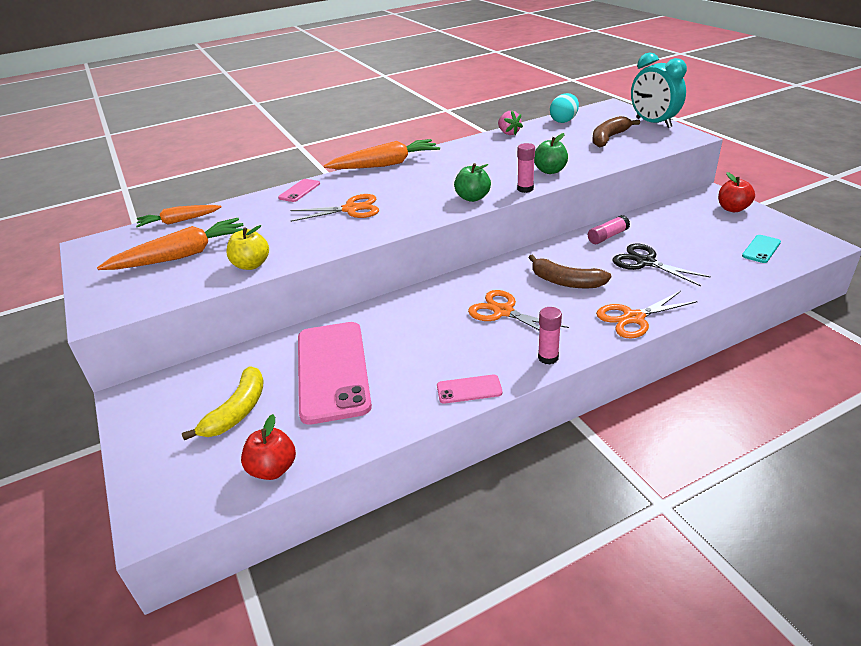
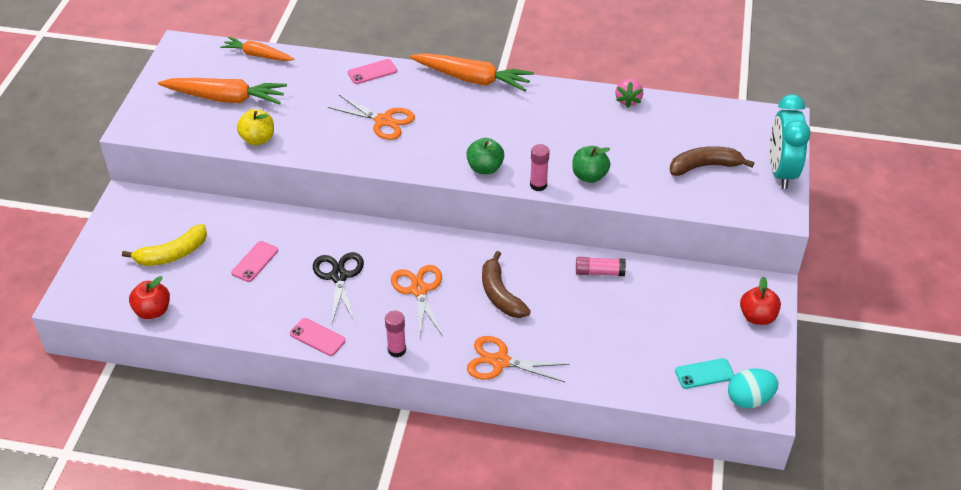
camera: 35 degrees right, 10 degrees up
pink phone [298,322,372,425] -> pink phone [231,241,278,282], size x0.43
turquoise egg [550,93,579,123] -> turquoise egg moved to [728,368,779,408]
black scissors [612,244,711,286] -> black scissors moved to [313,252,364,323]

